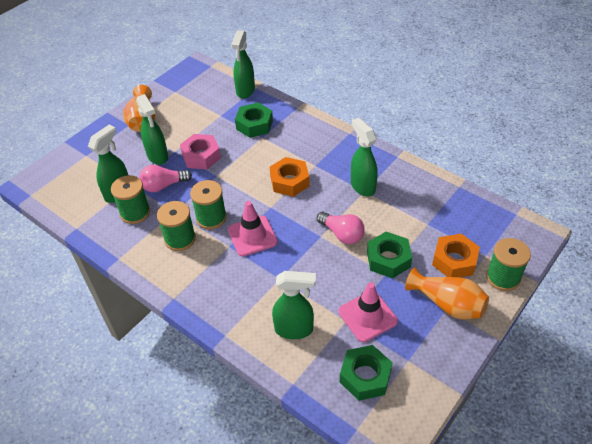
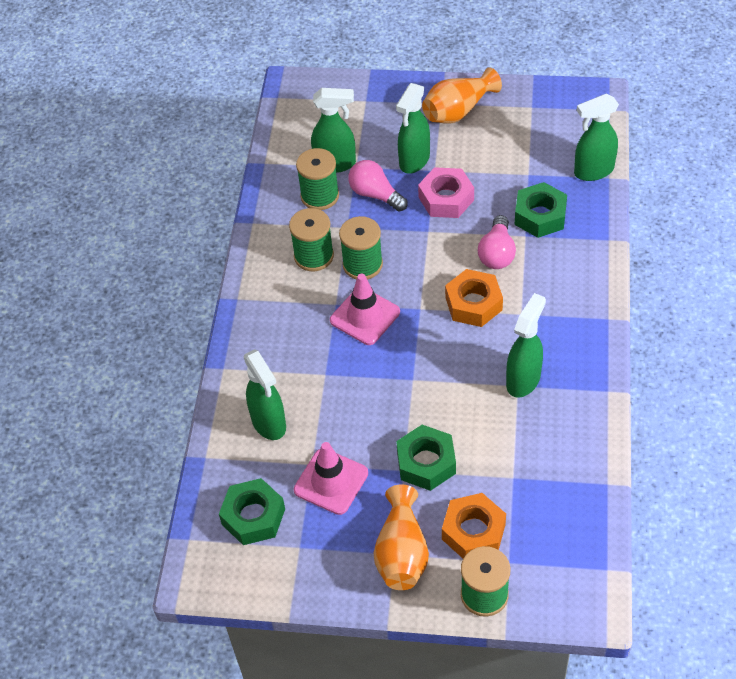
camera: 60 degrees right, 5 degrees up
pink light bulb [317,212,365,244] -> pink light bulb moved to [478,215,516,269]

